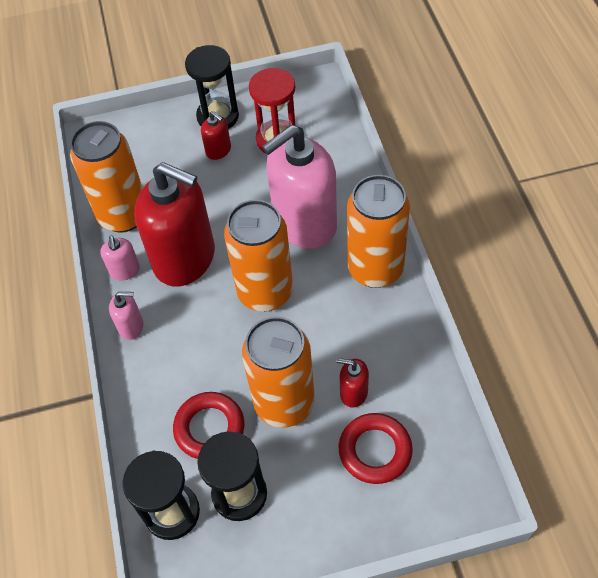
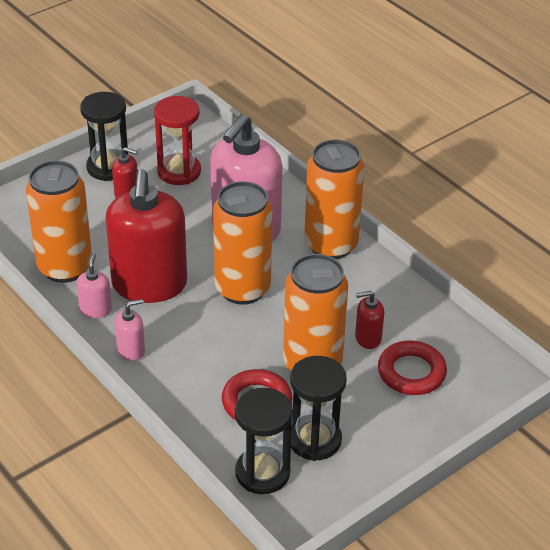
camera: 30 degrees left, 15 degrees down
pink soap dispenser [100,236,140,280] -> pink soap dispenser turned 135 degrees counterclockwise [77,253,112,318]
red soap dispenser [134,162,215,287] -> red soap dispenser turned 90 degrees clockwise [105,169,187,303]

